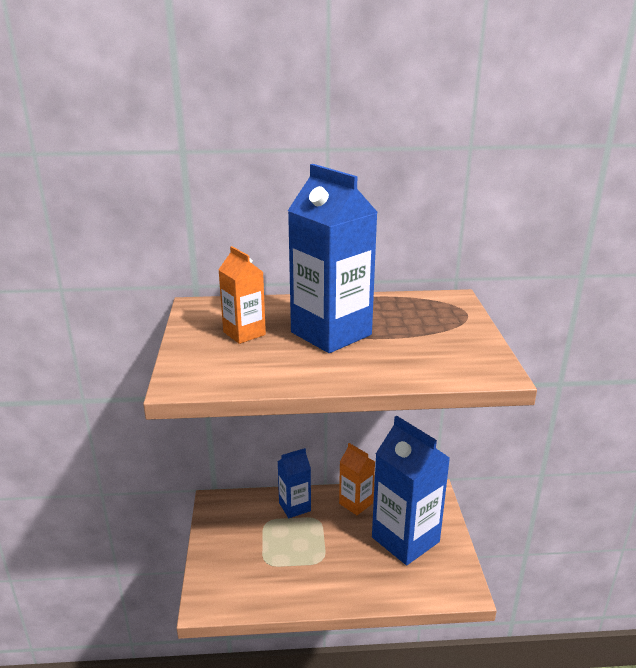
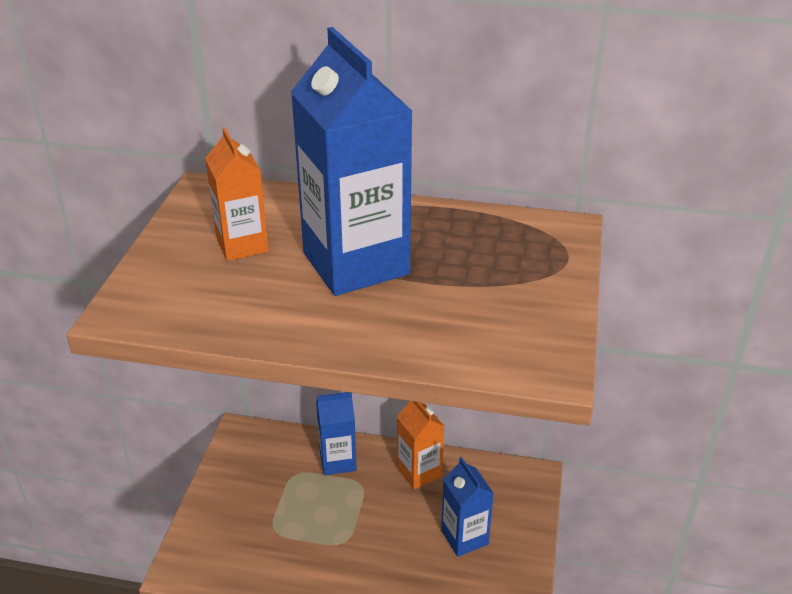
camera: 15 degrees right, 10 degrees up
blue carton [372,416,450,565] -> blue carton [441,457,494,557], size x0.54

